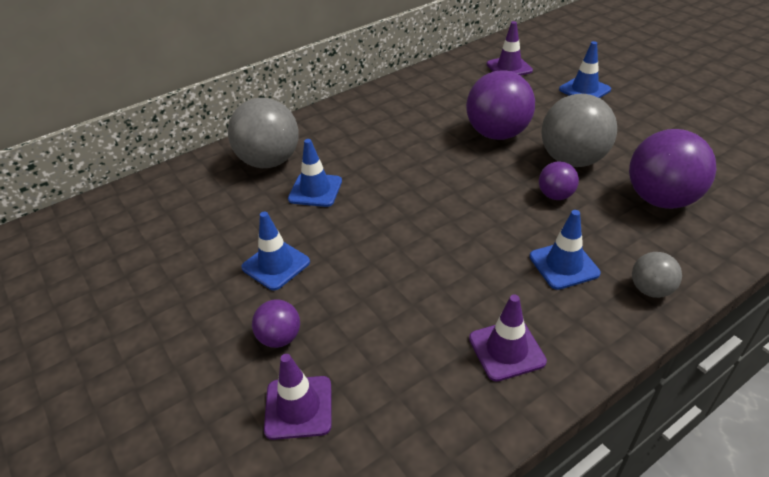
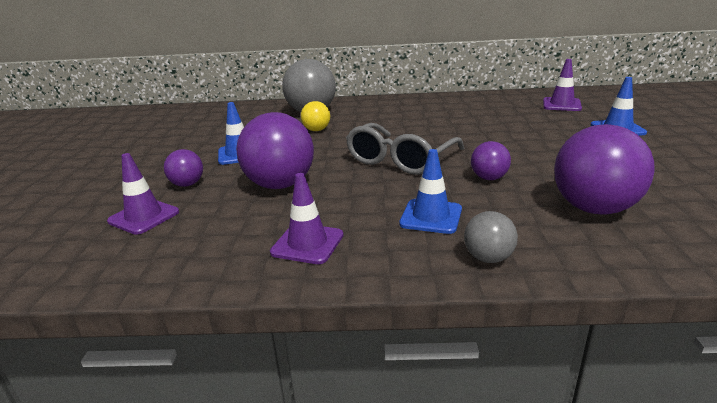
camera: 35 degrees right, 15 degrees down
blue traffic cone [288,139,342,207] -> yellow ball [301,101,330,131]
purple ball [466,70,535,140] -> purple ball moved to [236,112,314,189]
grey ball [541,94,617,167] -> none
none -> grey glasses [346,123,464,175]

